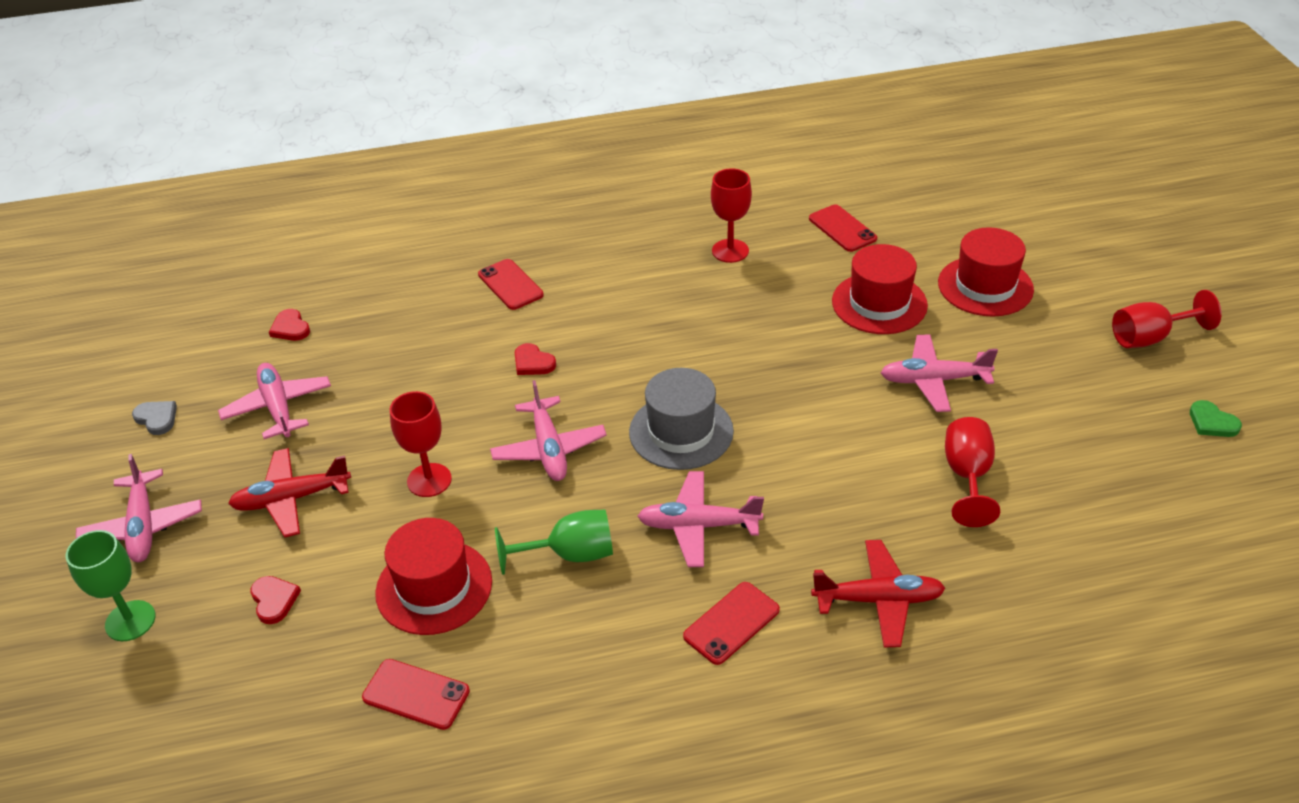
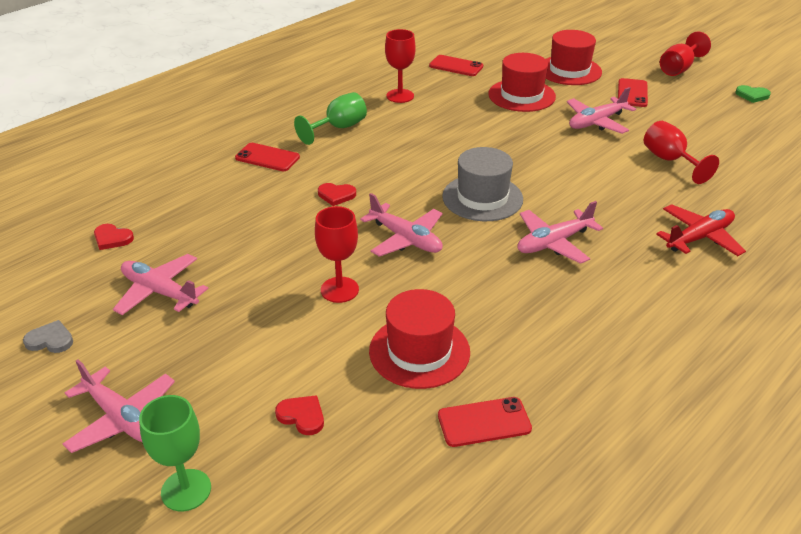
camera: 35 degrees left, 5 degrees down
red plane [228,448,351,538] -> none
green goblet [495,509,613,575] -> green goblet moved to [294,92,367,145]
red phone [683,582,780,665] -> red phone moved to [618,78,648,107]

